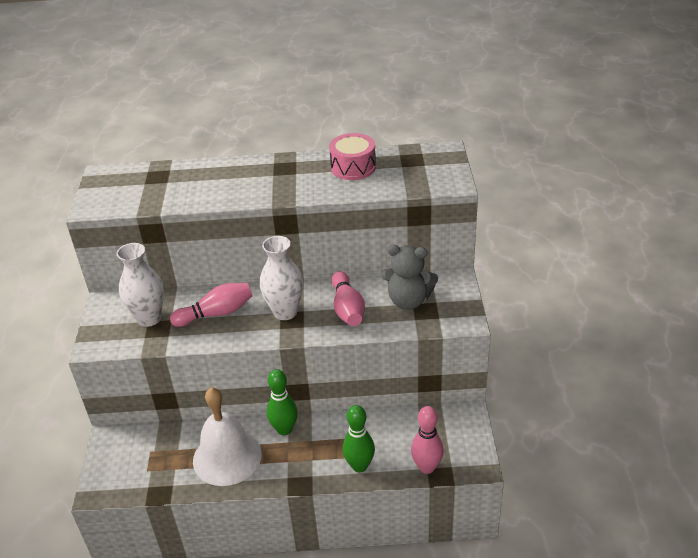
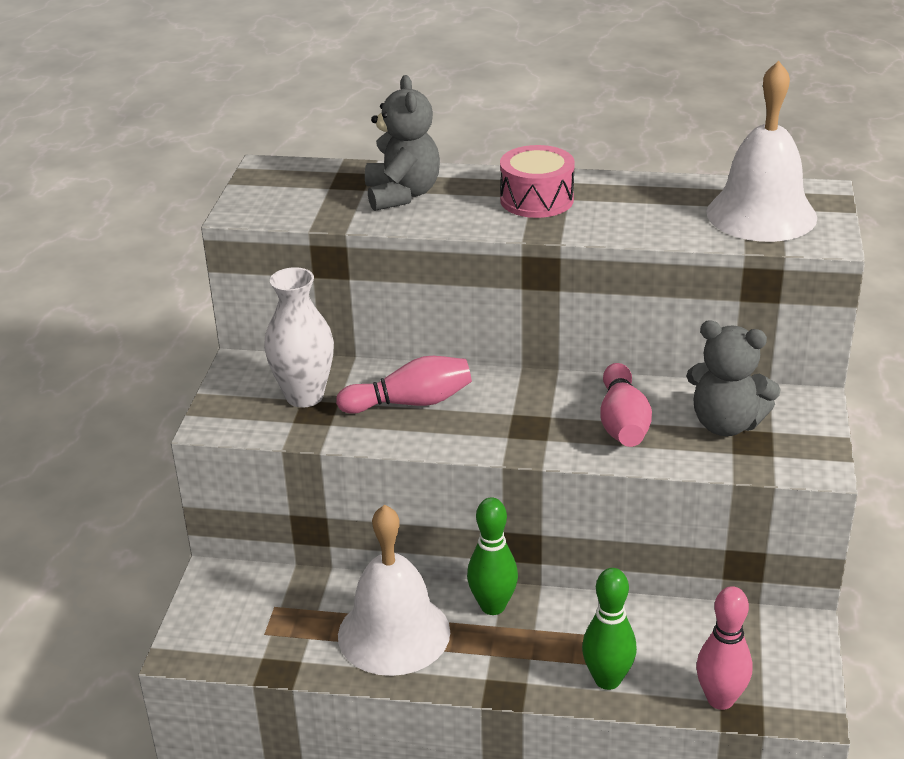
camera: 10 degrees right, 5 degrees down
white vase [260,236,303,320] -> none
pink drum [329,133,376,180] -> pink drum moved to [500,145,575,218]
none -> grey teddy bear [365,75,440,211]
none -> white bell [707,61,817,242]

